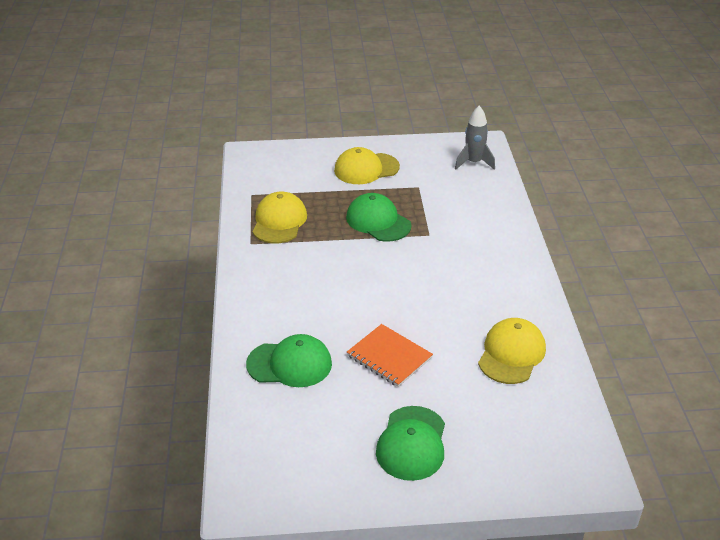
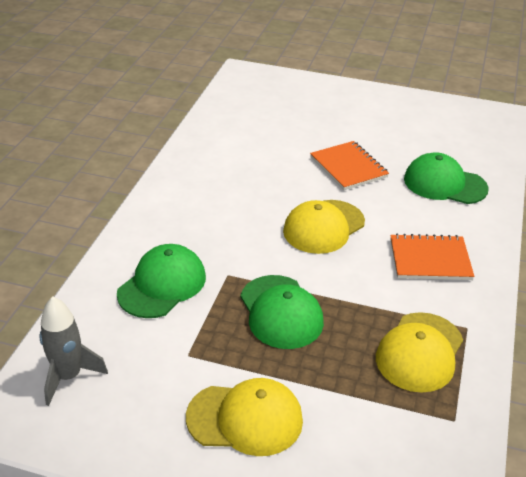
camera: 160 degrees left, 0 degrees up
green cap [376,406,445,481] -> green cap moved to [117,244,206,318]
yellow cap [478,318,546,384] -> yellow cap moved to [283,200,365,254]
none -> orange notebook [390,234,474,280]

